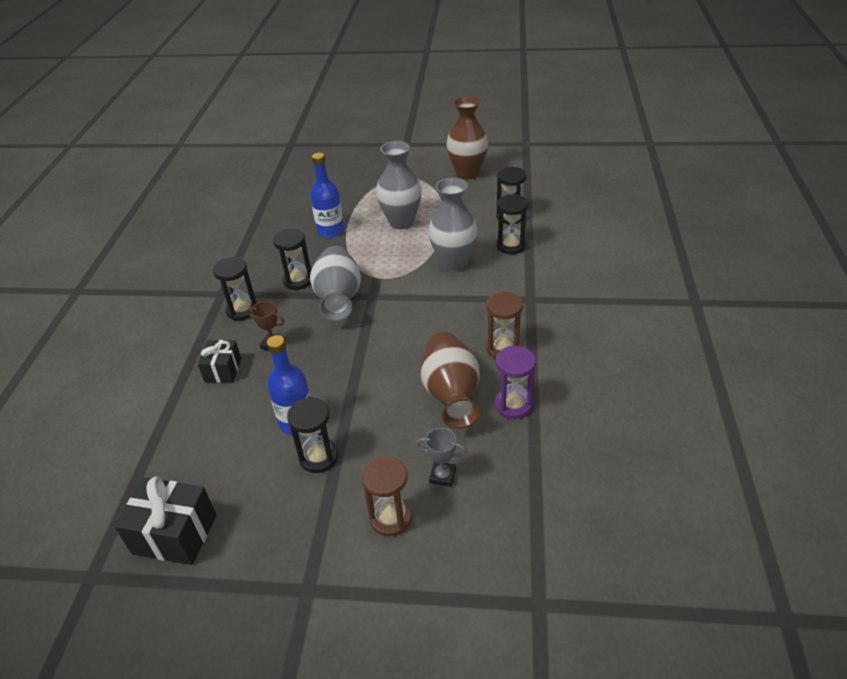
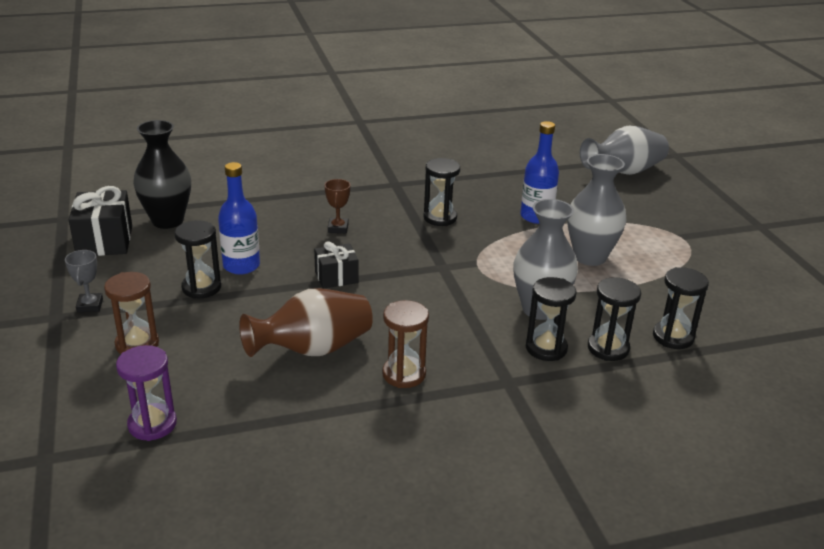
camera: 65 degrees right, 10 degrees down
black gift [198,340,241,383] -> black gift moved to [314,241,359,289]
black hourglass [213,257,257,320] -> black hourglass moved to [526,277,577,361]
grey vase [310,246,361,321] -> grey vase moved to [580,126,669,175]
grey trophy [416,428,467,487] -> grey trophy moved to [65,250,103,312]
brown vase [446,96,488,180] -> none
purple hourglass [495,346,536,419] -> purple hourglass moved to [116,345,177,441]
none -> black vase [133,120,191,229]

